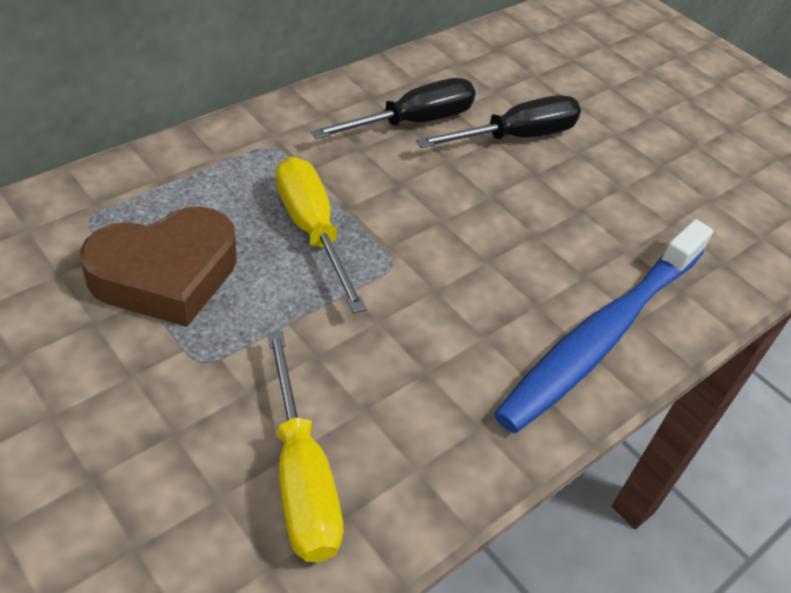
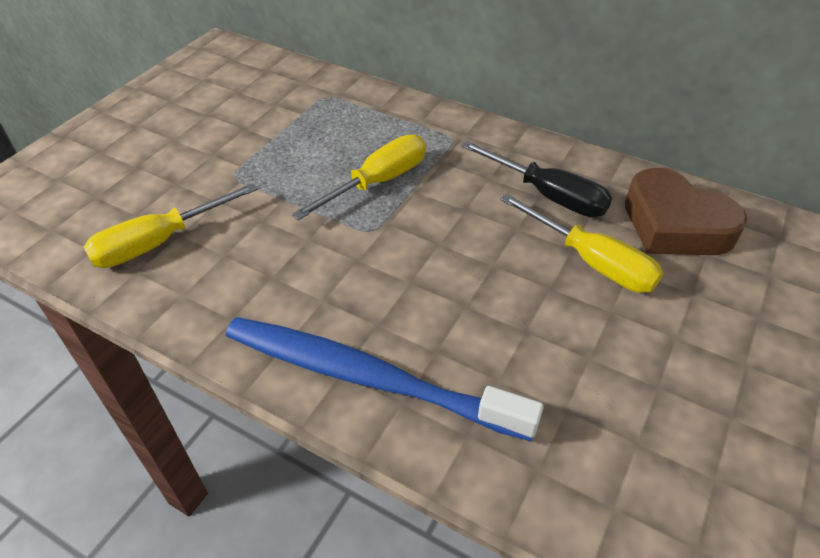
camera: 75 degrees right, 0 degrees up
brown heart [80,206,237,327] -> brown heart moved to [625,168,747,255]
black screwdriver [416,95,581,148] -> yellow screwdriver [500,194,663,293]

